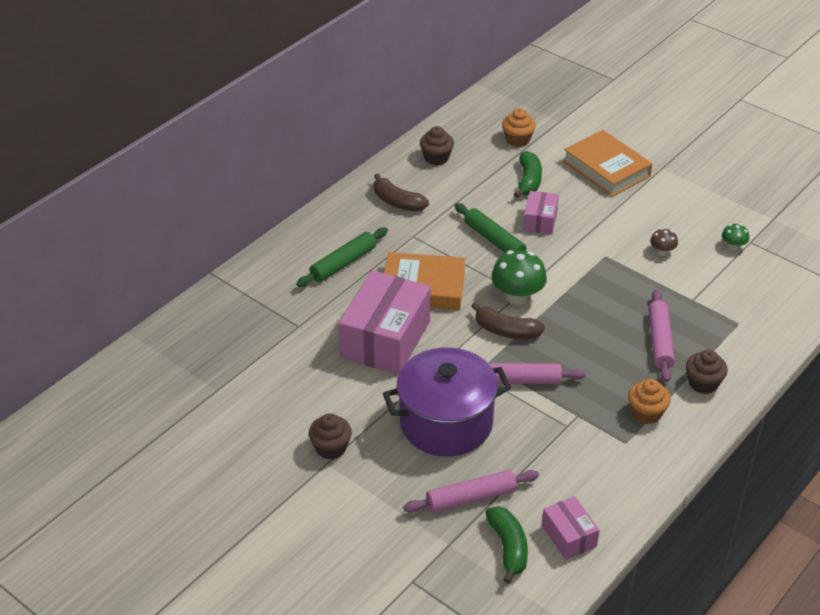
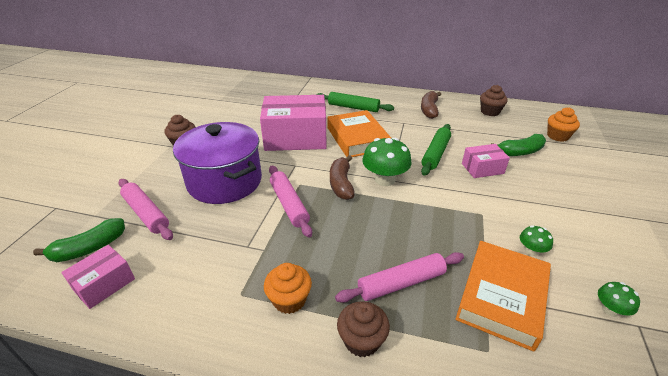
camera: 65 degrees right, 5 degrees down
orange book [563,130,652,197] -> orange book moved to [455,241,551,352]
brown mushroom [650,228,678,256] -> green mushroom [520,225,553,256]

